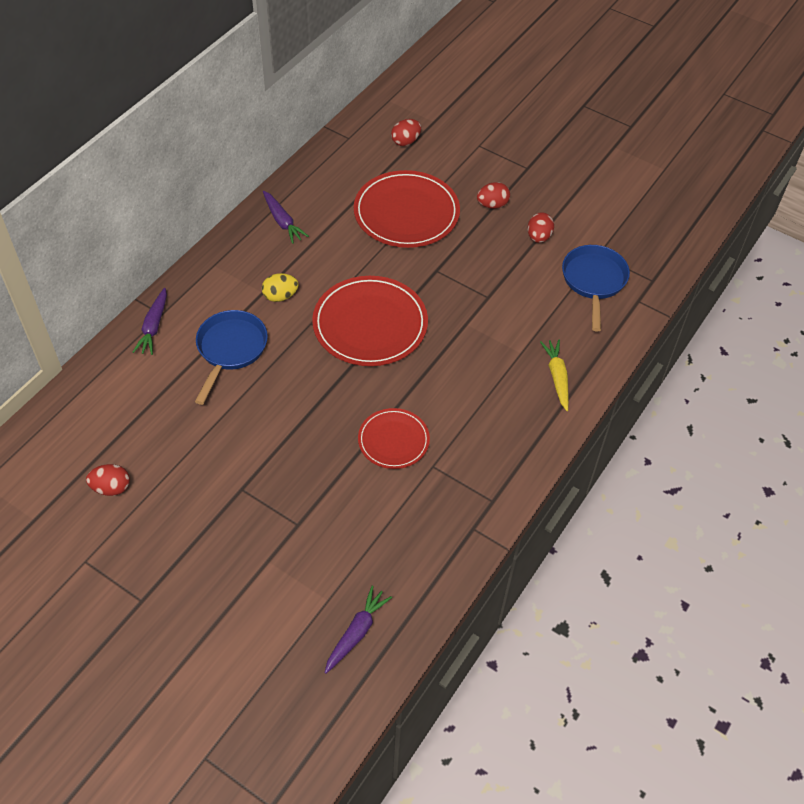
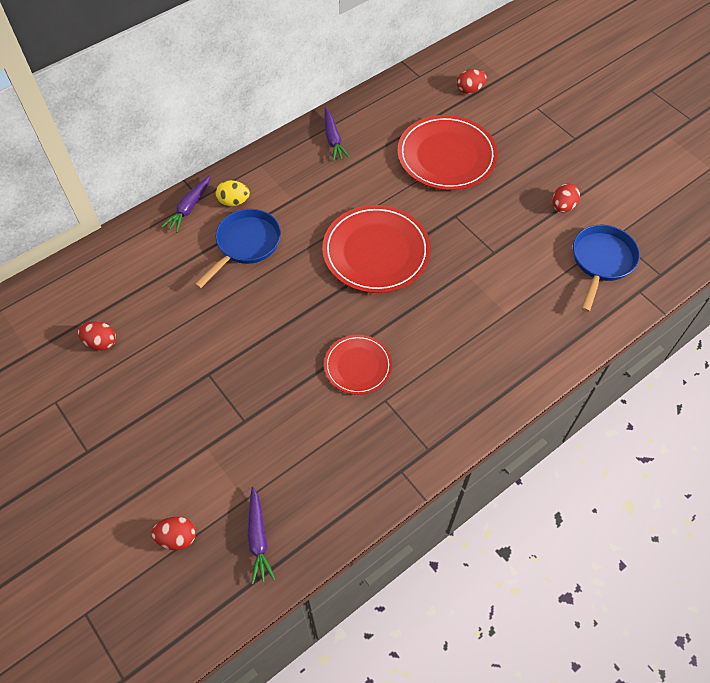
camera: 20 degrees right, 5 degrees up
yellow egg [262,273,299,302] -> yellow egg moved to [216,180,250,206]
purple carrot [325,586,392,674] -> purple carrot turned 120 degrees clockwise [247,487,276,584]
red egg [477,182,510,209] -> red egg moved to [151,517,196,550]
yellow carrot [540,340,569,411] -> none

